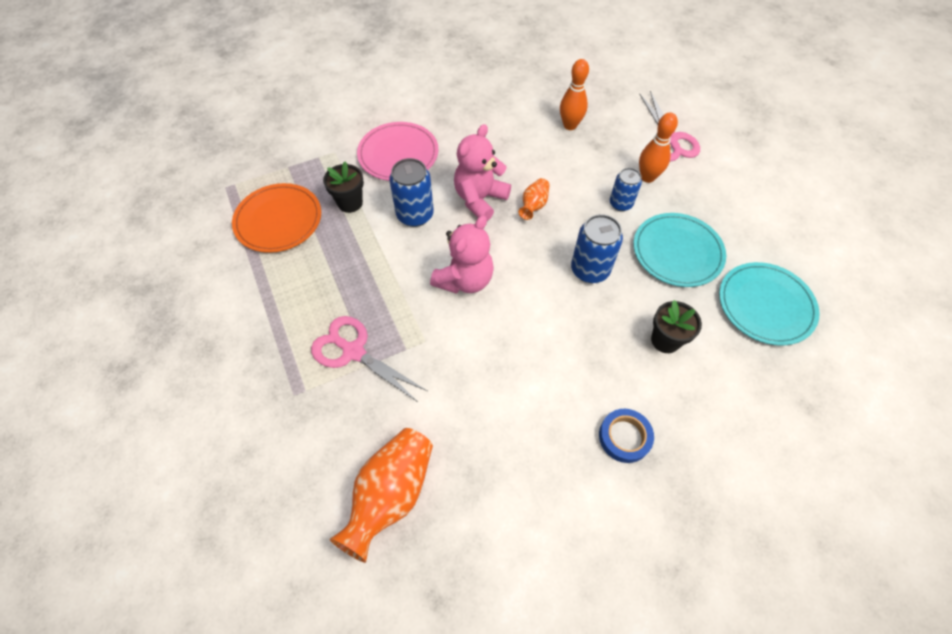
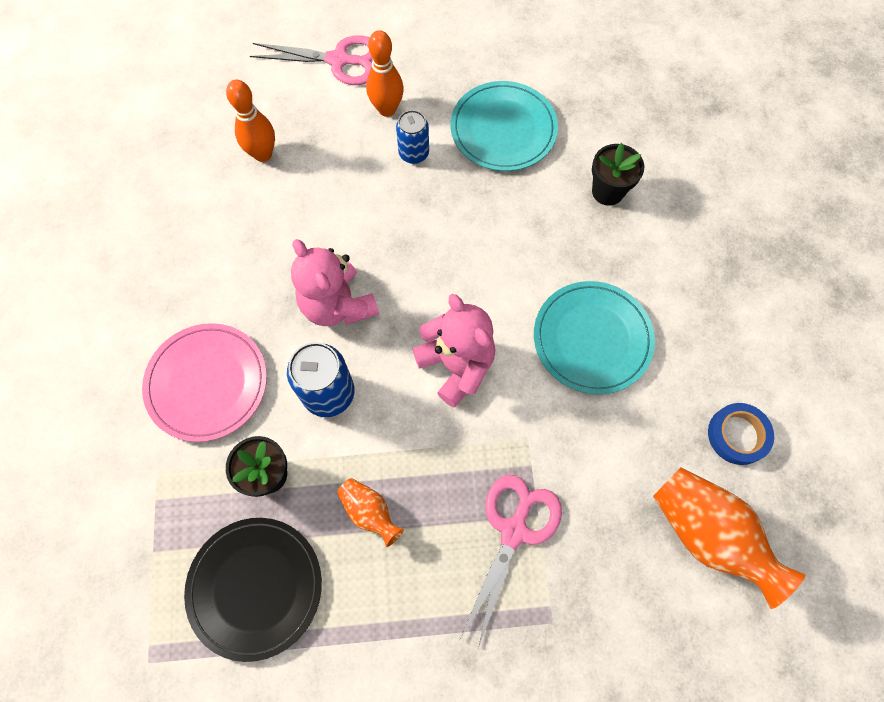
camera: 70 degrees left, 10 degrees up
orange plate [232,183,321,253] -> black plate [184,518,322,662]
pink scissors [311,316,427,402] -> pink scissors turned 150 degrees clockwise [461,475,562,648]
orange vase [518,178,550,220] -> orange vase moved to [337,478,404,547]
blue can [571,214,623,283] -> none
blue tape [599,409,654,463] -> blue tape moved to [708,403,774,465]
turquoise plate [719,262,820,346] -> turquoise plate moved to [534,281,655,395]

